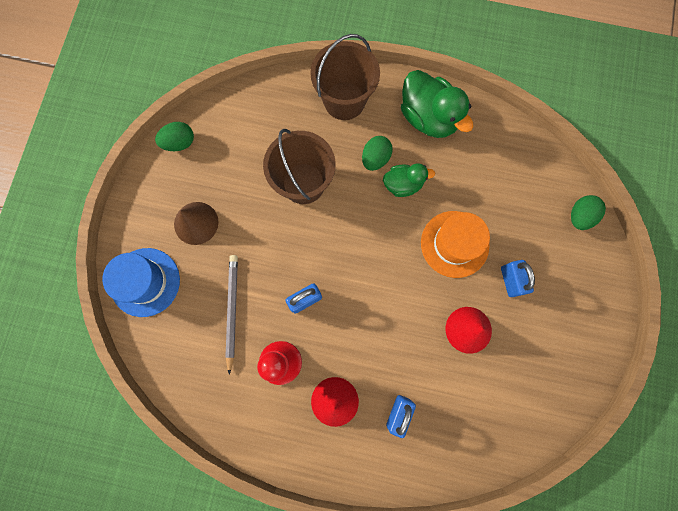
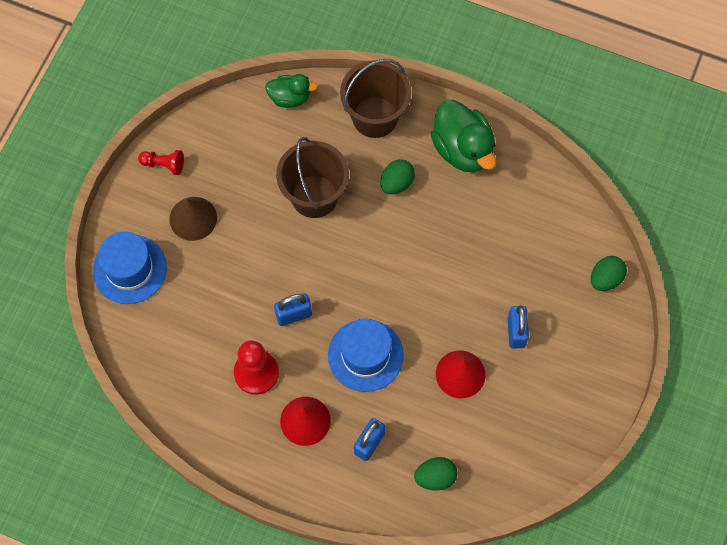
camera: 10 degrees right, 10 degrees down
green egg [155,122,194,151] -> green egg moved to [414,457,458,491]
grey pencil [225,255,238,375] -> none
green duck [383,163,435,197] -> green duck moved to [265,74,318,108]
orange hat [421,211,490,278] -> none
none -> red pawn [138,150,184,175]
none -> blue hat [328,319,404,392]

